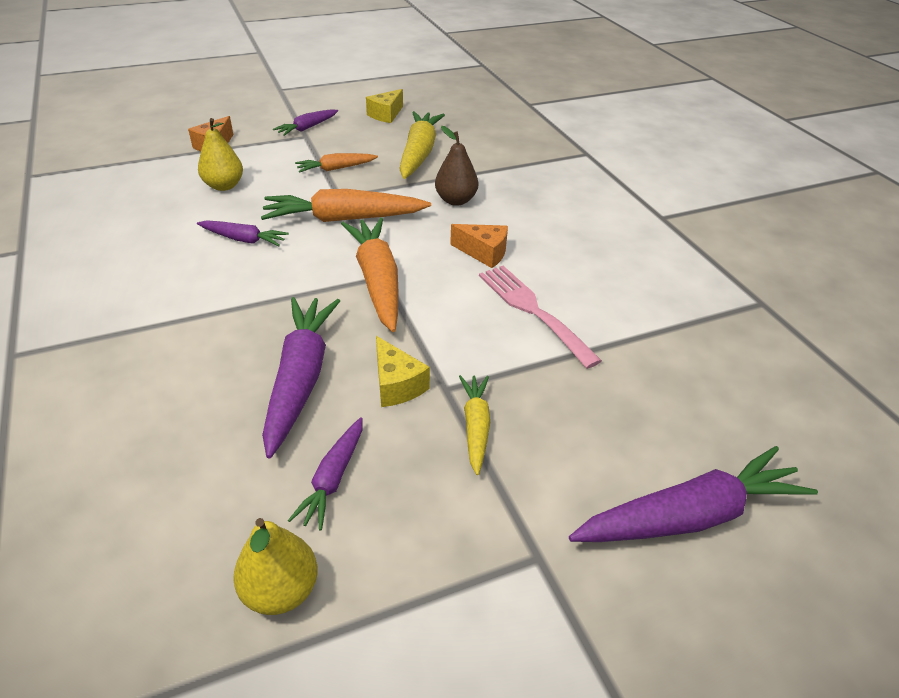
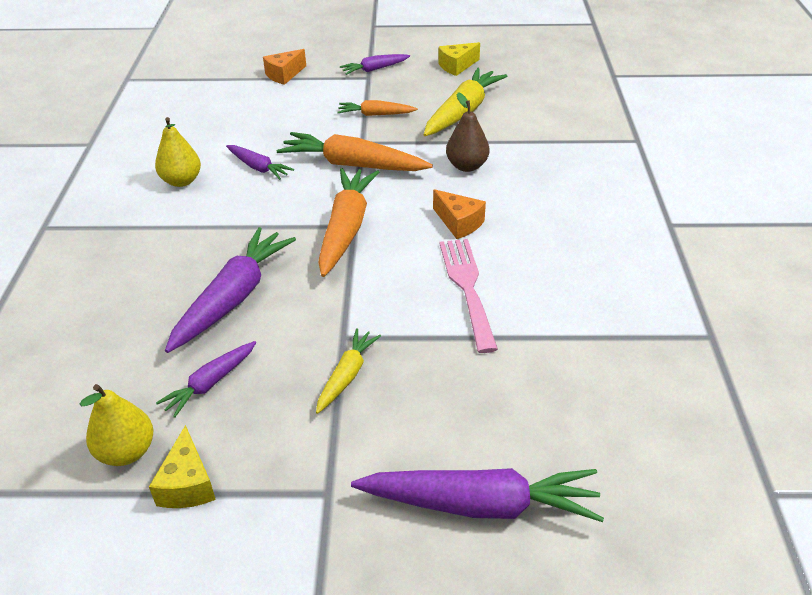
camera: 25 degrees right, 0 degrees up
yellow pear [198,118,243,191] -> yellow pear moved to [155,117,201,187]
yellow cheese [376,336,430,407] -> yellow cheese moved to [149,425,216,508]

